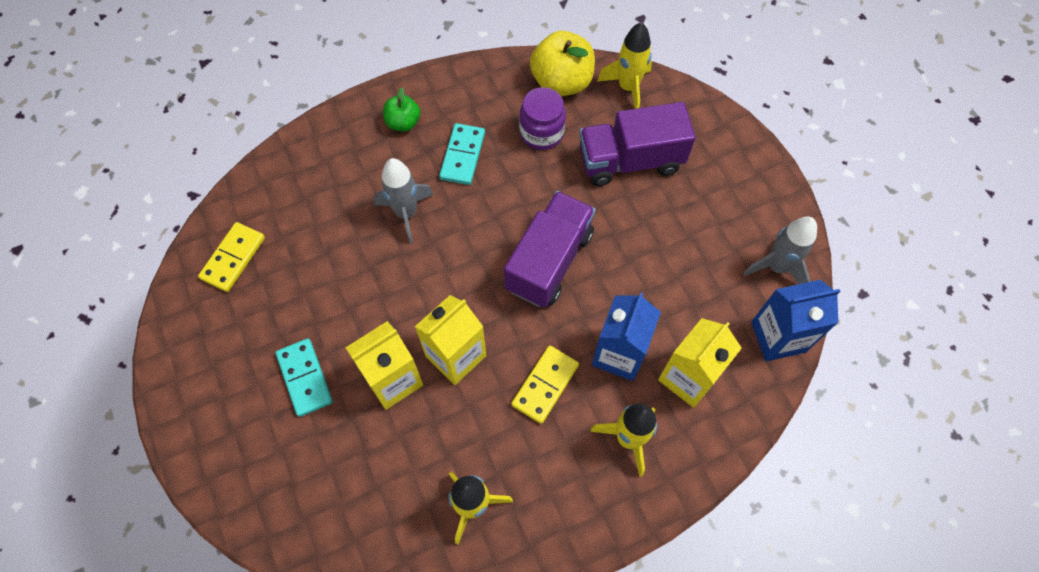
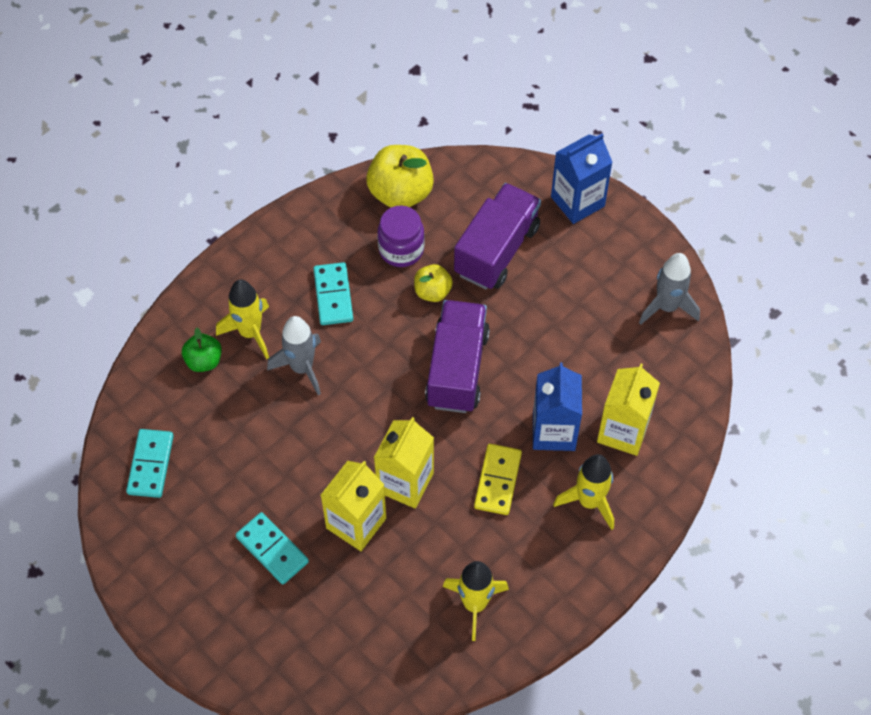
camera: 20 degrees left, 5 degrees down
yellow domino [198,222,265,292] -> turquoise domino [126,429,174,498]
green apple [383,88,420,131] -> green apple moved to [182,328,222,372]
purple truck [579,102,696,186] -> purple truck turned 150 degrees clockwise [454,183,541,289]
yellow rocket [597,22,652,109] -> yellow rocket moved to [216,279,269,359]
blue carton [751,280,840,361] -> blue carton moved to [551,134,613,224]
none -> yellow apple [414,264,453,302]

